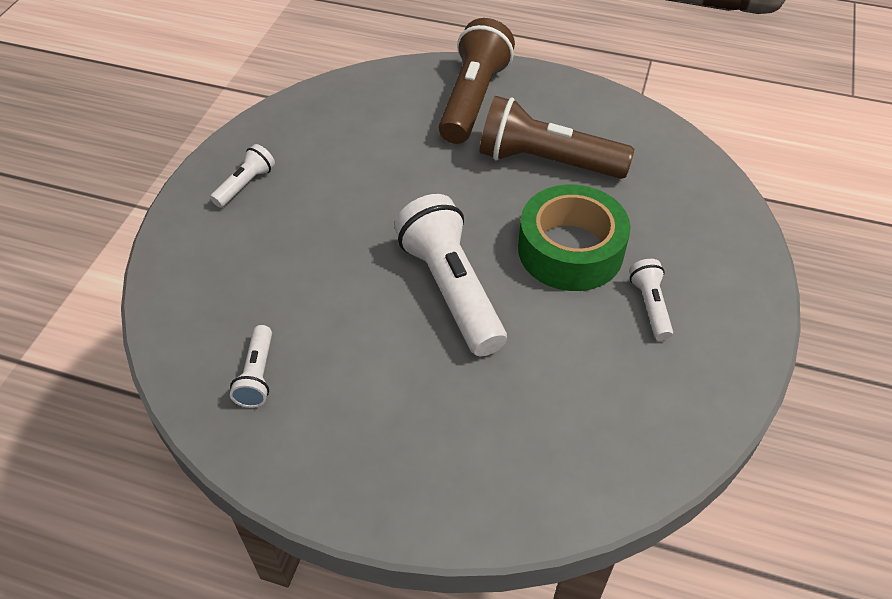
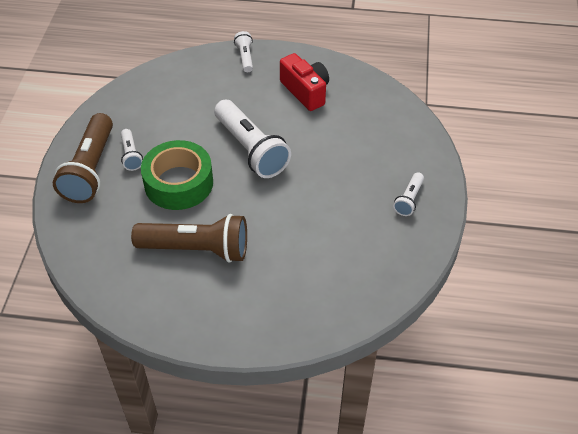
camera: 170 degrees right, 0 degrees up
white flashlight [230,325,272,408] -> white flashlight moved to [234,31,253,72]
brown flashlight [439,18,515,144] -> brown flashlight moved to [53,113,113,203]
none -> red camera [280,53,329,111]

